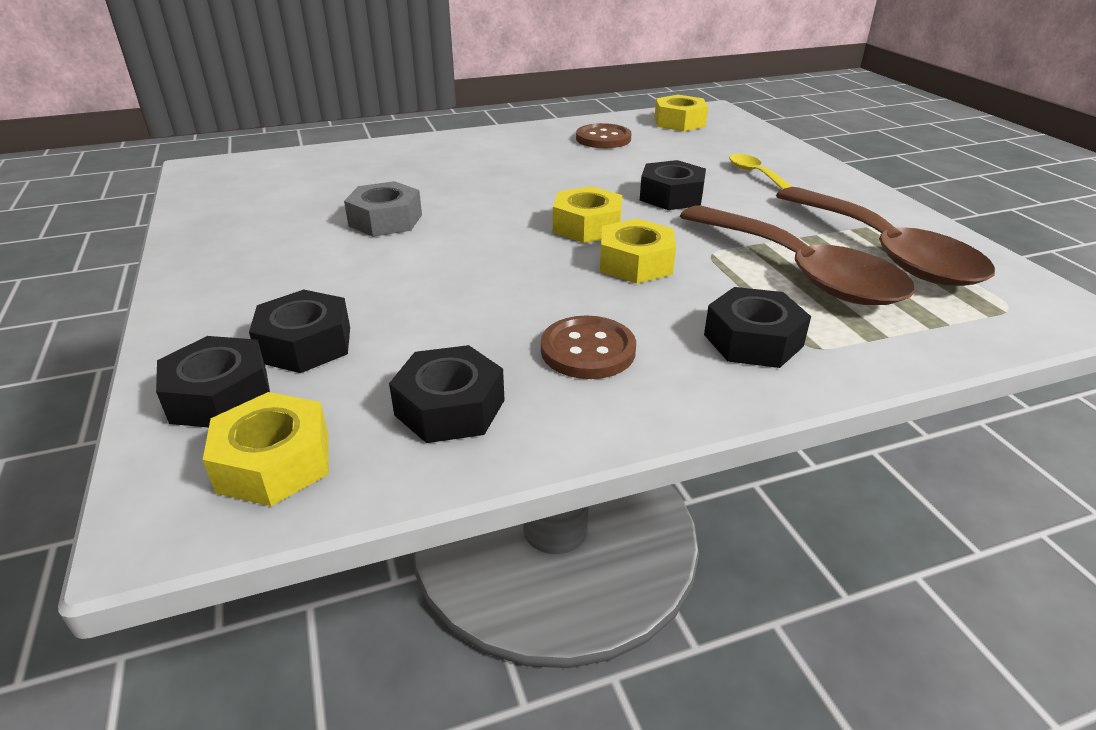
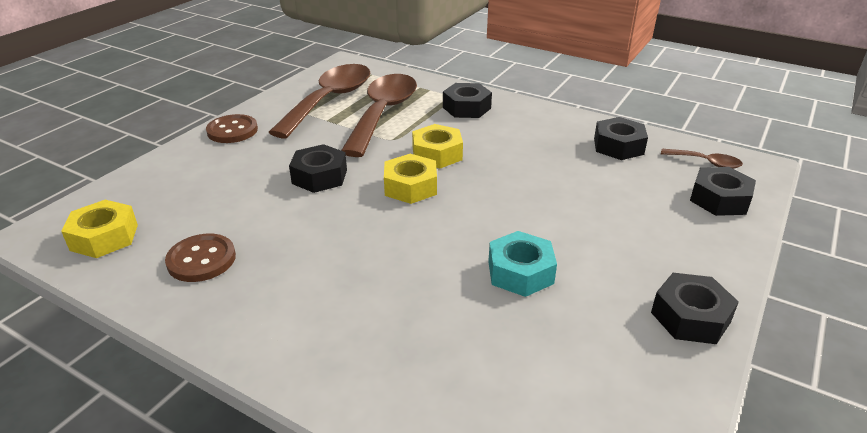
camera: 130 degrees left, 0 degrees up
yellow nut [203,392,329,506] -> brown spoon [661,149,743,169]
black nut [249,289,350,373] -> black nut moved to [651,273,739,344]
grey nut [344,181,422,237] -> turquoise nut [488,231,557,297]
brown button [541,316,636,379] -> brown button moved to [206,114,258,143]
yellow spoon [729,154,793,189] -> none

